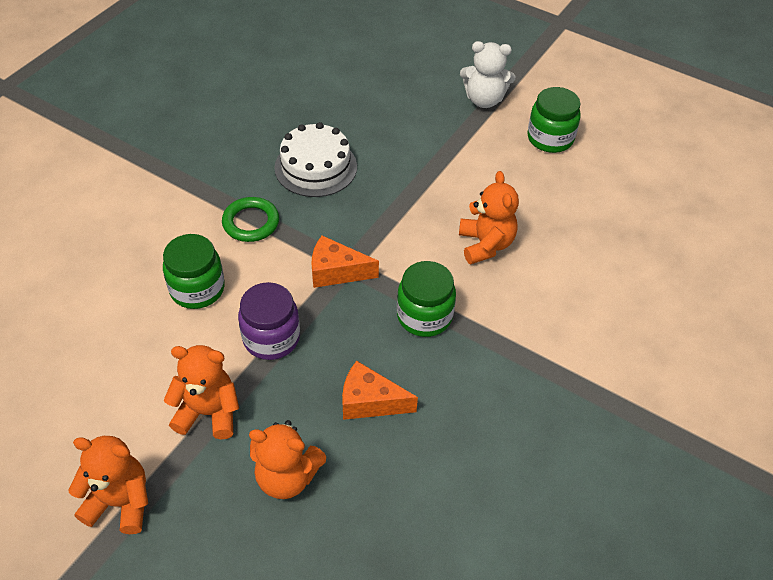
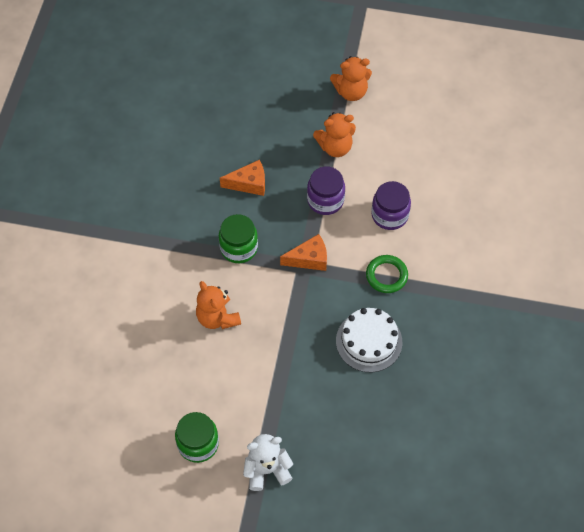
camera: 160 degrees right, 10 degrees up
green jar [163,234,225,309] -> purple jar [371,181,411,230]
orange teddy bear [249,420,326,499] -> none

